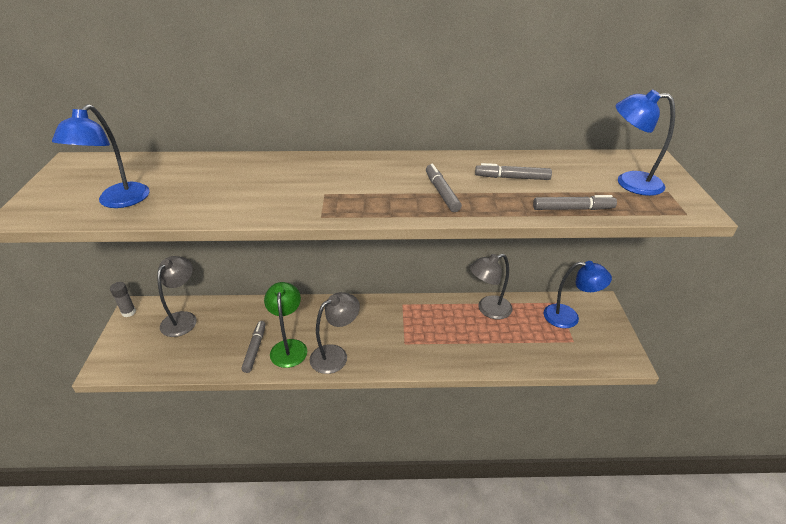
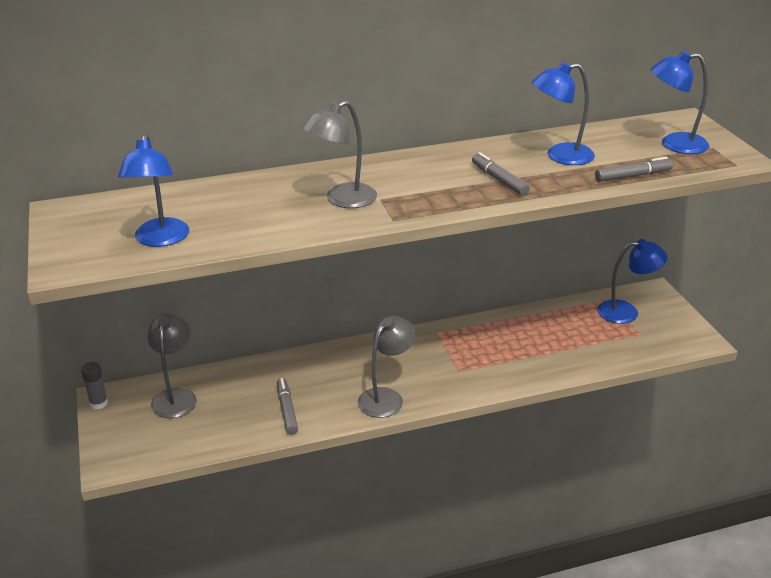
camera: 15 degrees left, 5 degrees down
green lamp [264,282,307,368] -> none
grey lamp [470,254,513,319] -> grey lamp moved to [302,100,377,208]
grey marker [475,163,552,180] -> blue lamp [532,62,595,165]

